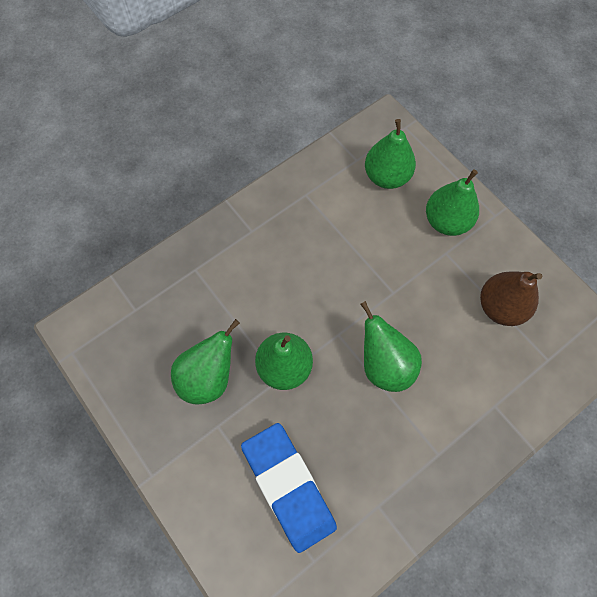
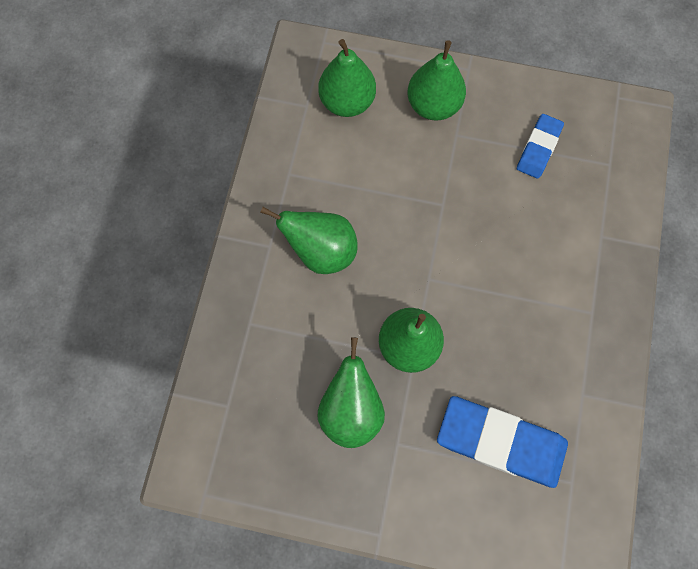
camera: 40 degrees left, 5 degrees up
green pear [360,301,422,392] -> green pear moved to [260,207,358,274]
brown pear [480,271,542,326] -> blue eraser [517,114,564,179]

